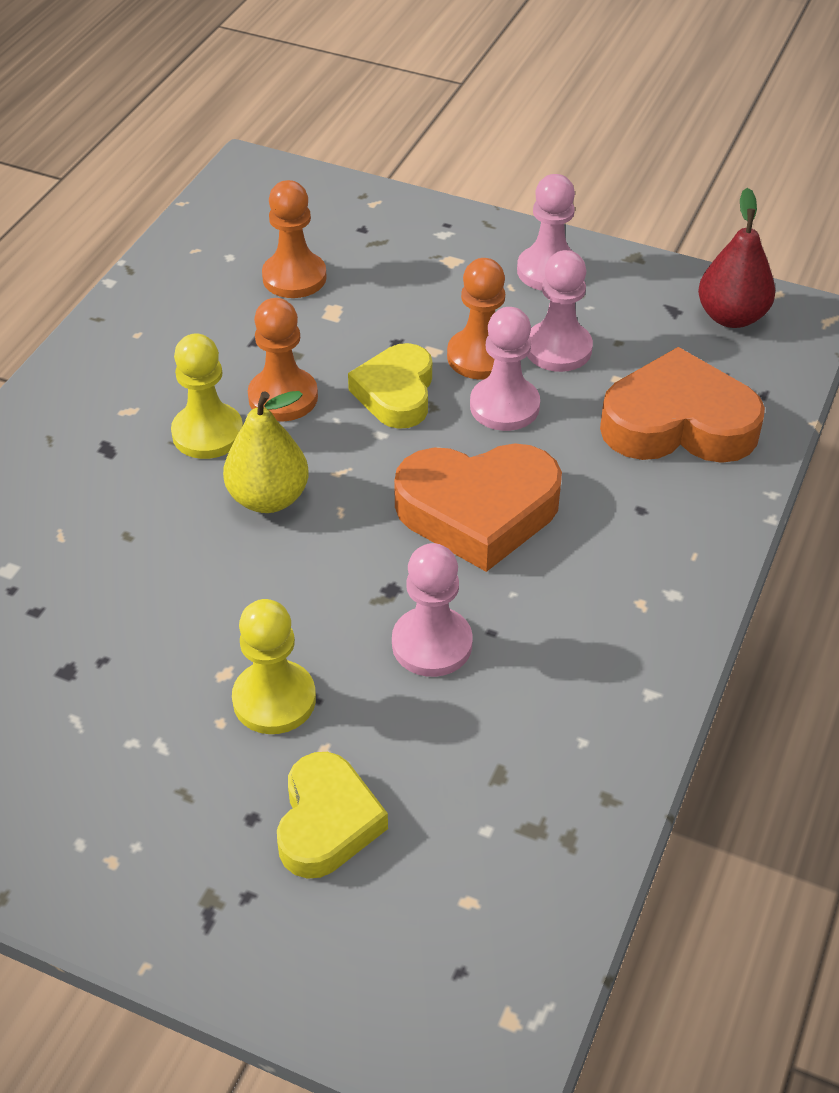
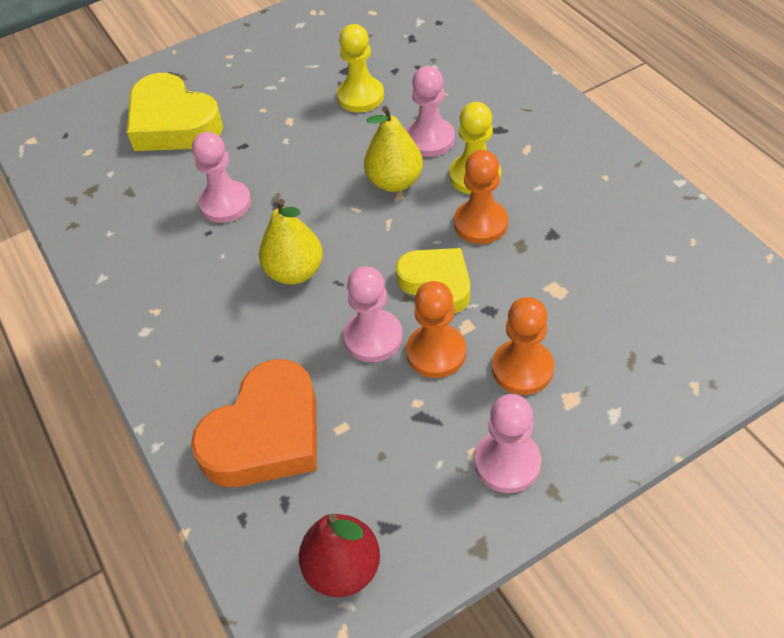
camera: 130 degrees right, 5 degrees up
yellow pawn [232,599,316,734] -> yellow pawn moved to [337,24,384,112]
orange pawn [262,180,327,298] -> orange pawn moved to [492,297,554,395]
yellow heart [277,752,388,879] -> yellow heart [127,73,223,151], size x1.54
orange heart [394,443,562,572] -> yellow pear [259,199,323,285]
pink pawn [527,250,593,372] -> pink pawn moved to [406,66,455,157]

